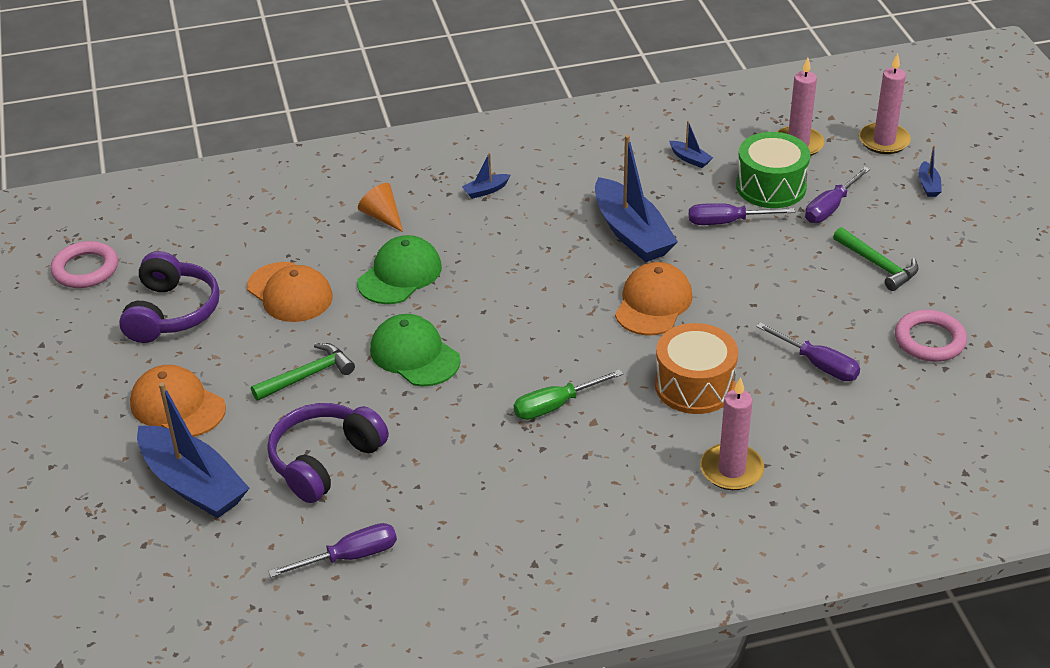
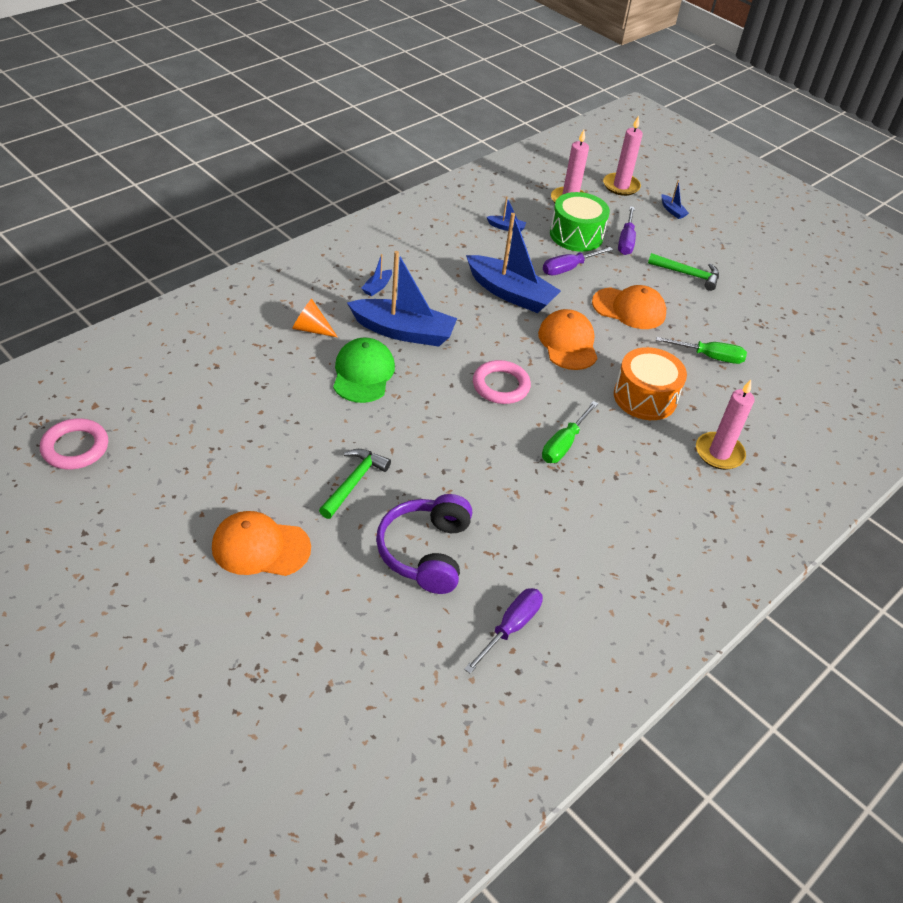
camera: 35 degrees left, 5 degrees up
purple headphones [119,251,220,343] -> none
blue boat [137,382,249,518] -> blue boat moved to [347,251,457,347]
orange cap [247,262,333,322] -> orange cap moved to [592,285,666,329]
green cap [370,314,461,386] -> none
purple screwdriver [756,322,860,381] -> green screwdriver [656,337,747,364]
pink ring [895,310,967,362] -> pink ring moved to [473,360,531,404]

